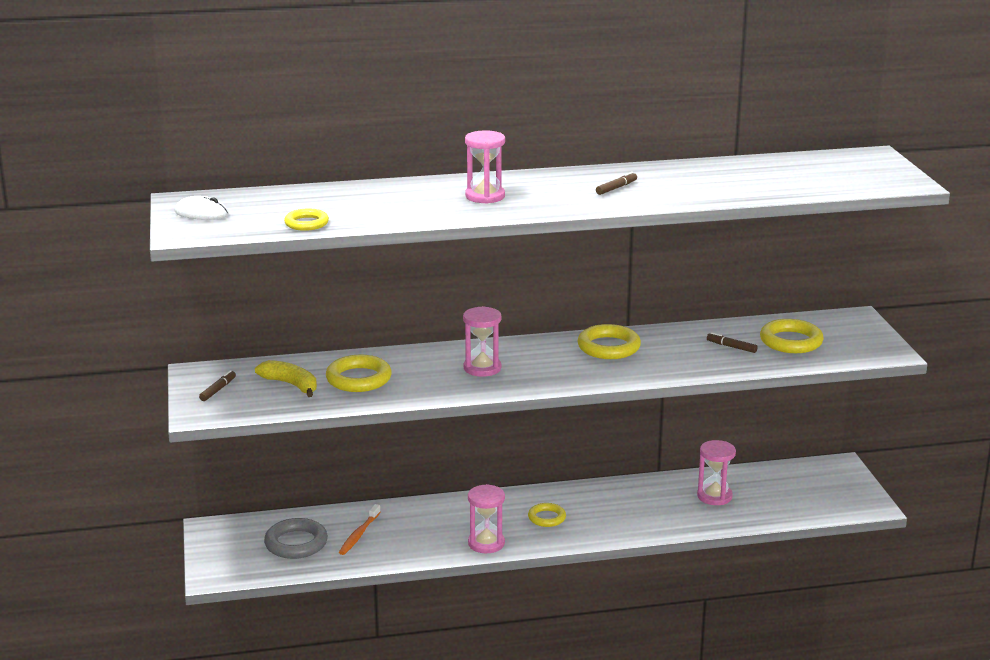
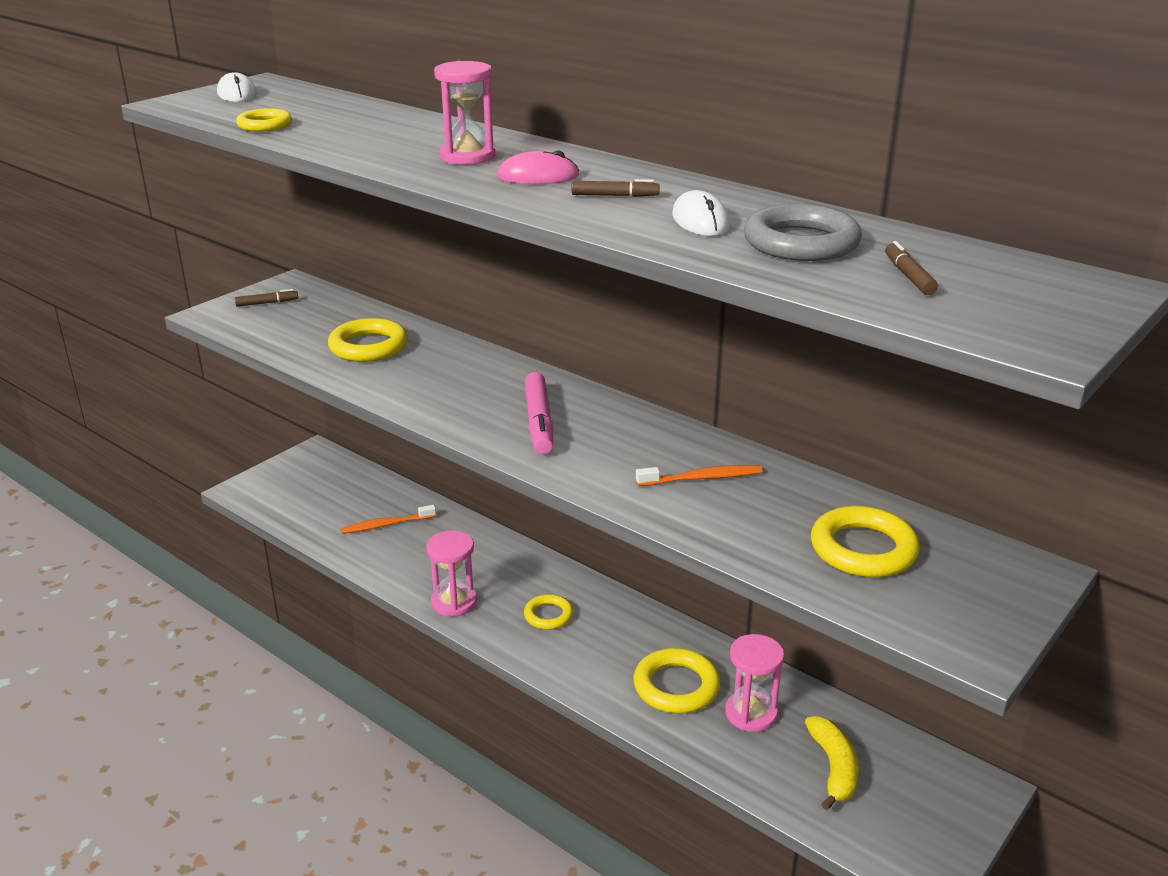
camera: 50 degrees right, 5 degrees up
yellow banana [255,360,317,397] -> yellow banana moved to [805,716,859,810]
grey ring [264,518,328,559] -> grey ring moved to [744,204,862,261]
pink hourglass [463,306,502,377] -> none
yellow ring [577,324,641,359] -> yellow ring moved to [633,648,720,713]
brown marker [707,332,758,353] -> brown marker moved to [885,241,938,295]
none -> pink mouse [497,150,579,184]
none -> pink marker [525,372,553,455]
none -> orange toothbrush [636,465,762,486]
none -> white mouse [672,190,730,236]

